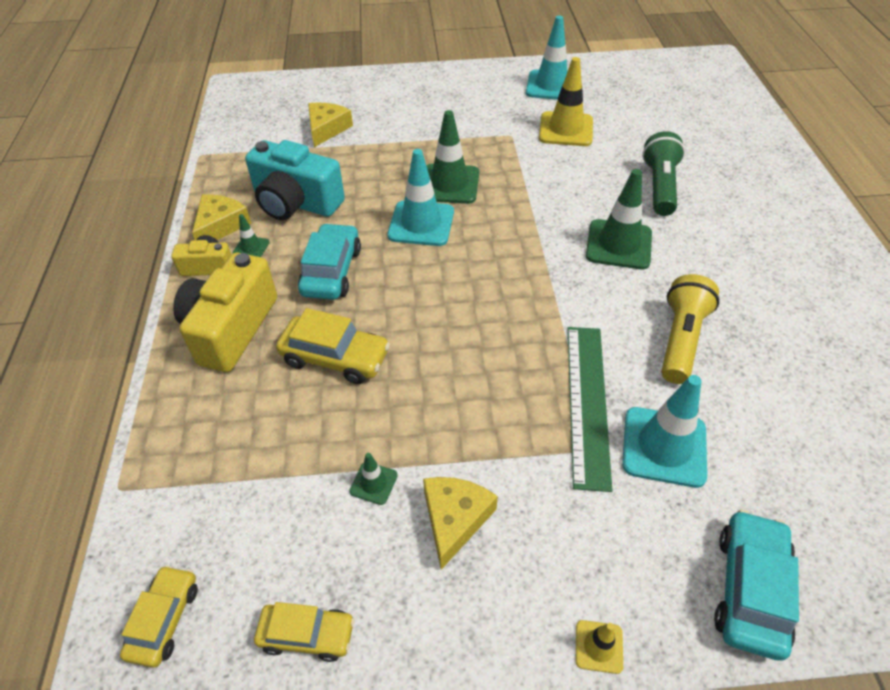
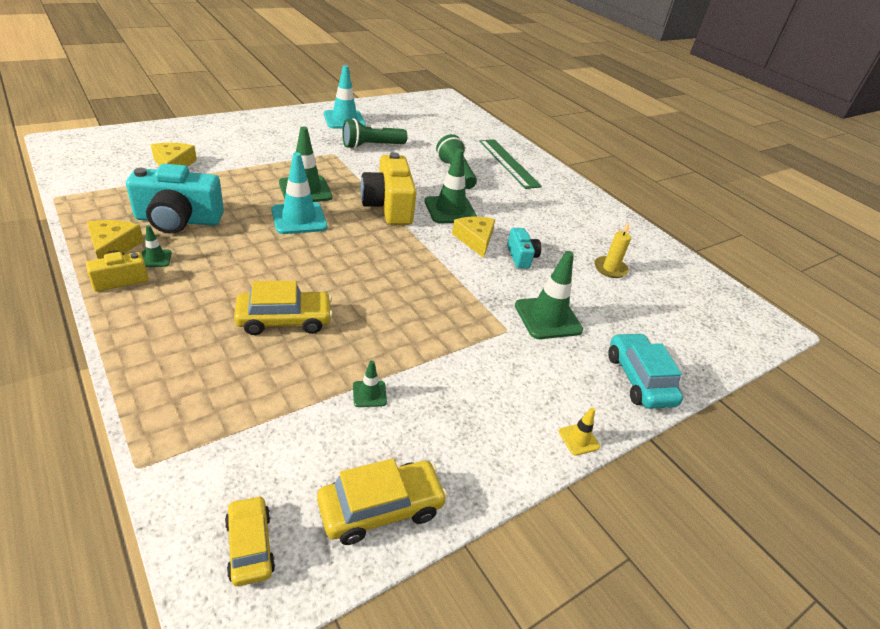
camera: 35 degrees left, 10 degrees down
yellow camera [173,253,277,372] -> yellow camera moved to [360,152,417,225]
yellow car [254,602,355,662] -> yellow car [317,458,448,545], size x1.51
turquoise car [298,223,361,300] -> none
yellow cheese [423,477,498,570] -> yellow cheese moved to [452,217,495,258]
yellow traffic cone [539,57,593,146] -> green flashlight [342,118,407,149]
green ruler [568,327,612,492] -> green ruler moved to [479,139,542,189]
turquoise traffic cone [622,375,707,488] -> green traffic cone [515,251,583,339]
yellow flashlight [661,274,719,384] -> turquoise camera [507,228,541,268]
none -> yellow candle [594,222,631,278]

